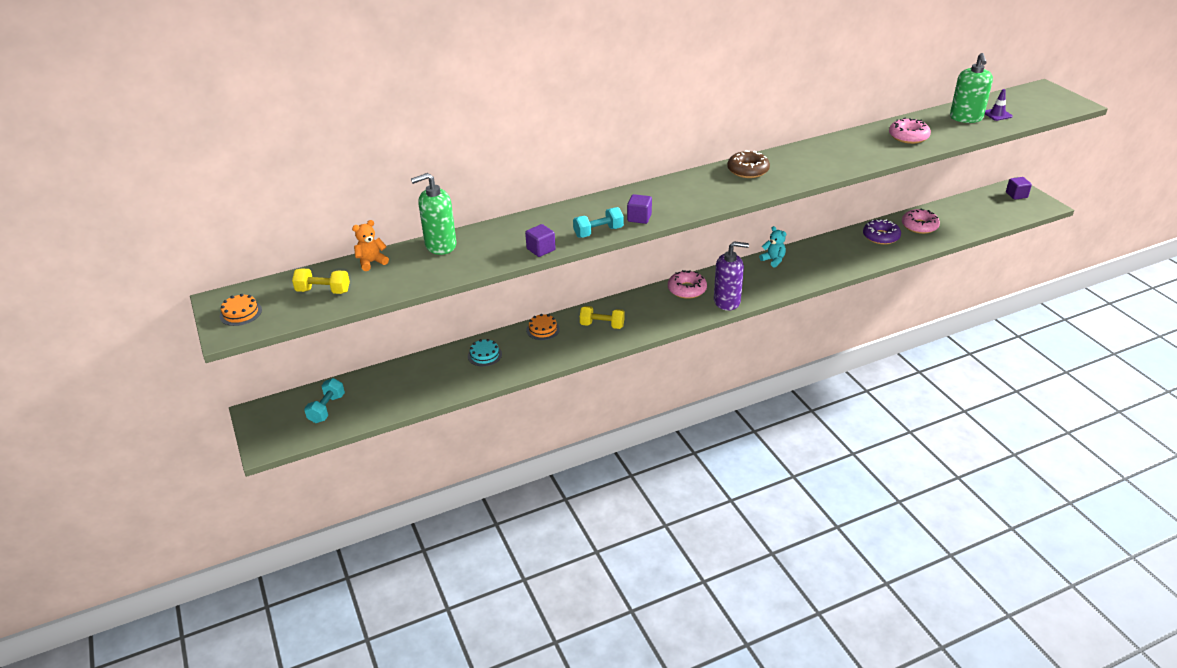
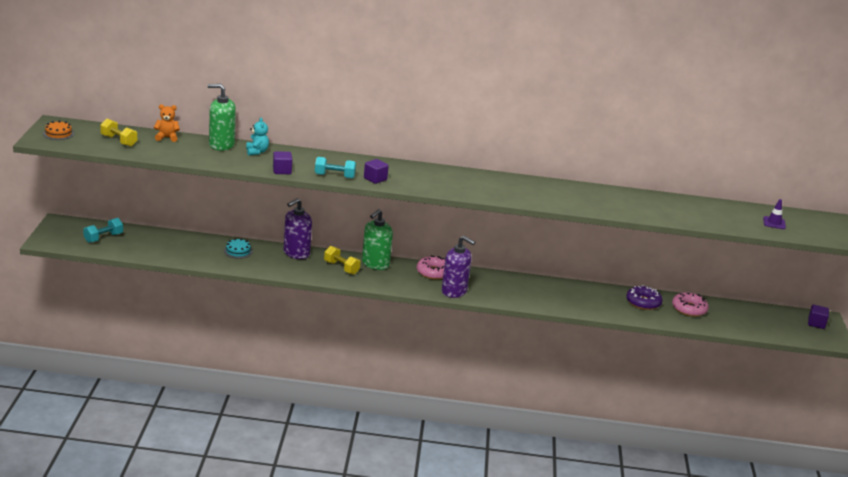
camera: 25 degrees right, 10 degrees down
orange cake [526,314,560,340] -> purple soap dispenser [284,198,312,259]
brown donut [727,150,770,178] -> none
turquoise teddy bear [759,226,786,268] -> turquoise teddy bear moved to [246,118,269,155]
pink donut [889,118,931,144] -> none
green soap dispenser [950,53,993,123] -> green soap dispenser moved to [362,209,393,270]

